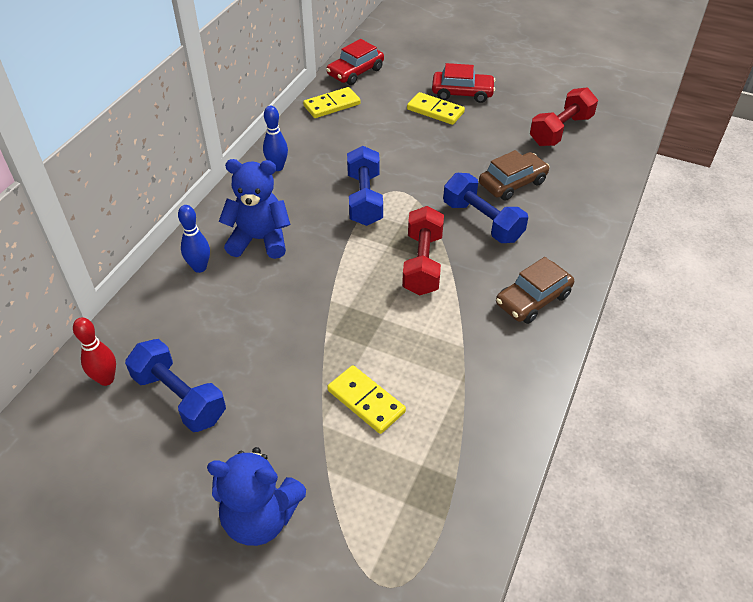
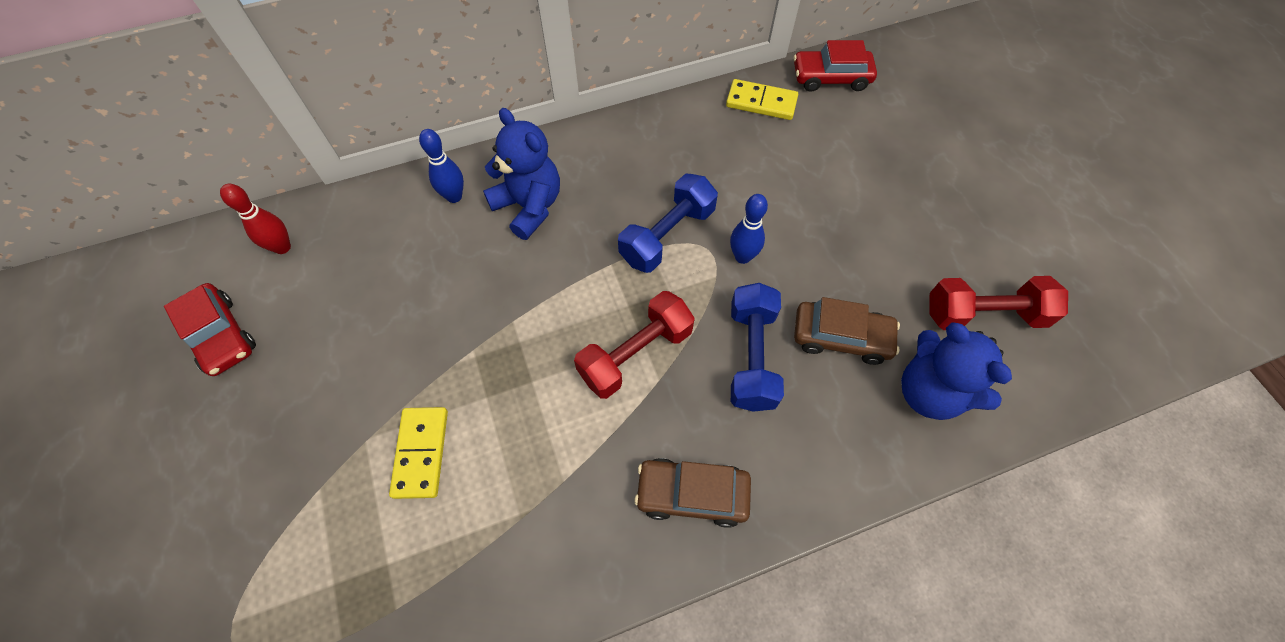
camera: 45 degrees right, 15 degrees up
blue dumbbell [125,339,226,432] -> none
blue teddy bear [207,447,306,546] -> blue teddy bear moved to [901,322,1012,420]
blue bowling pin [263,106,288,171] -> blue bowling pin moved to [730,194,768,264]
yellow domino [407,92,465,125] -> none
red car [432,63,495,103] -> red car moved to [164,283,256,376]

